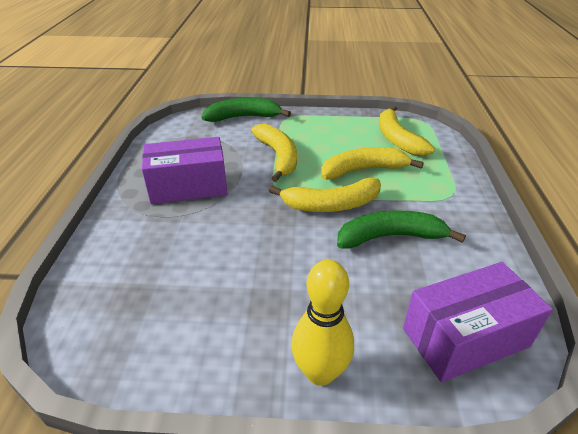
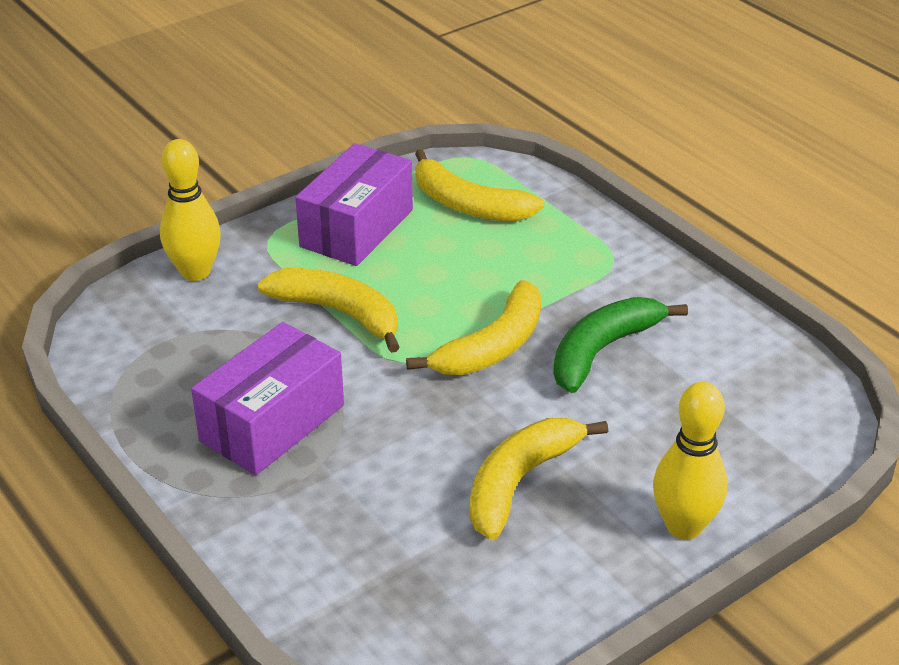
camera: 40 degrees left, 0 degrees up
green banana [202,98,291,122] -> yellow bowling pin [160,139,221,281]
yellow banana [321,147,424,180] -> yellow banana moved to [469,418,608,540]
purple box [403,262,553,382] -> purple box moved to [295,143,413,266]

